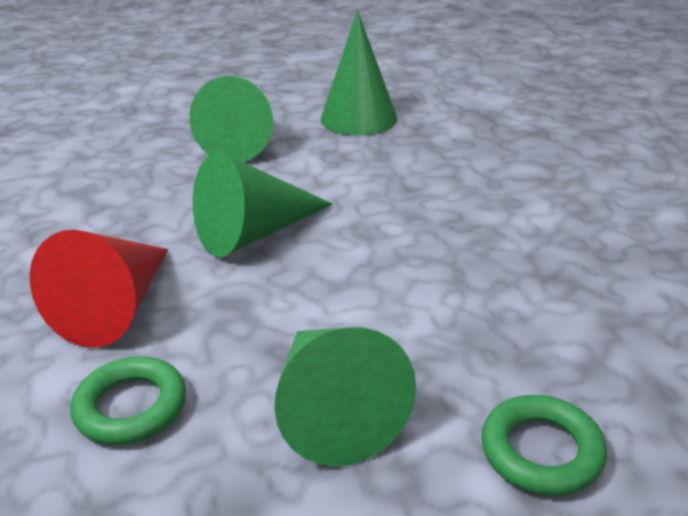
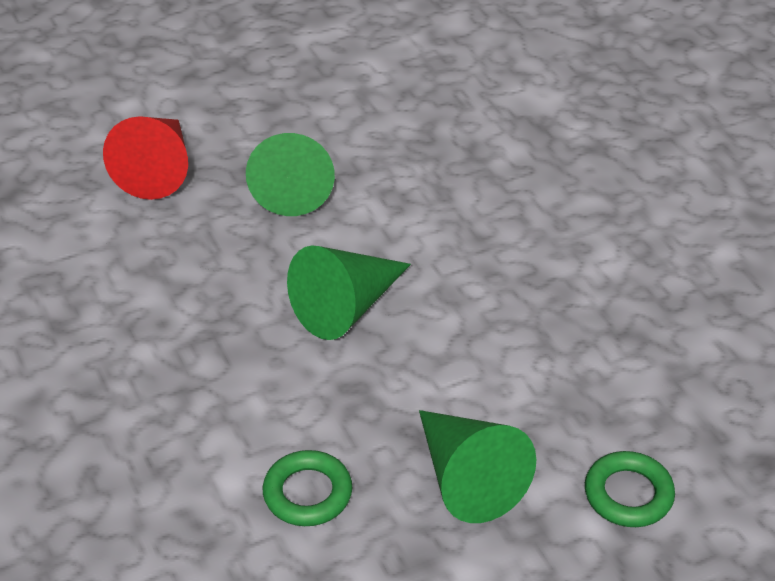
camera: 10 degrees left, 10 degrees up
red cone [30,230,168,348] -> red cone moved to [103,116,188,200]
green cone [321,11,397,135] -> none

